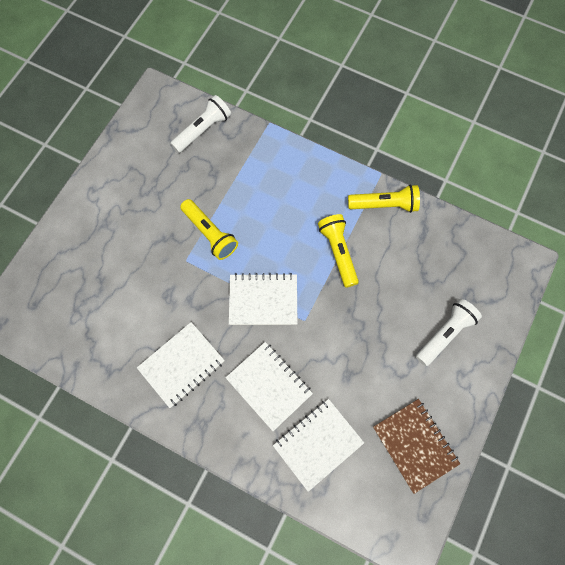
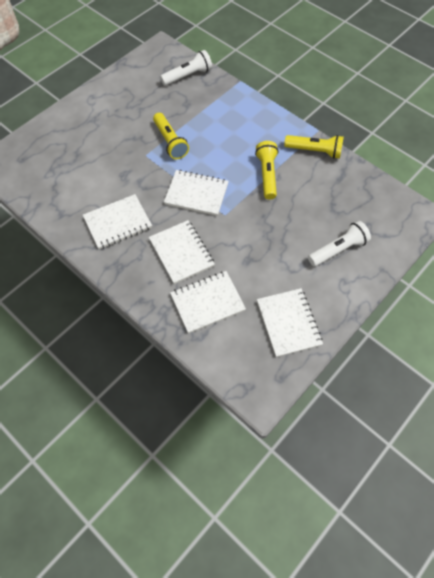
camera: 15 degrees right, 10 degrees down
brown notebook [373,399,460,494] -> white notebook [257,288,323,357]

